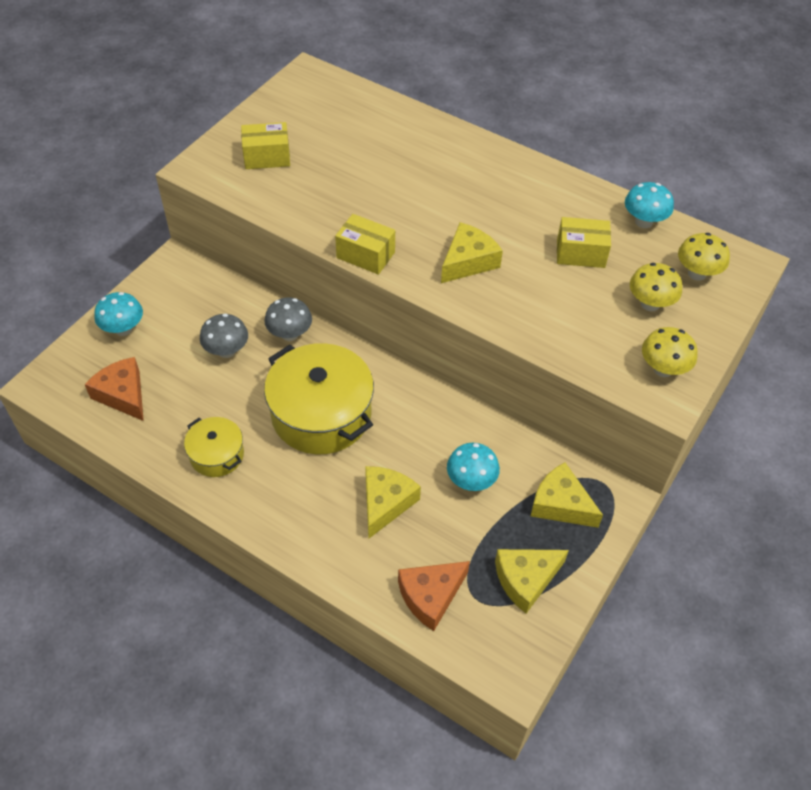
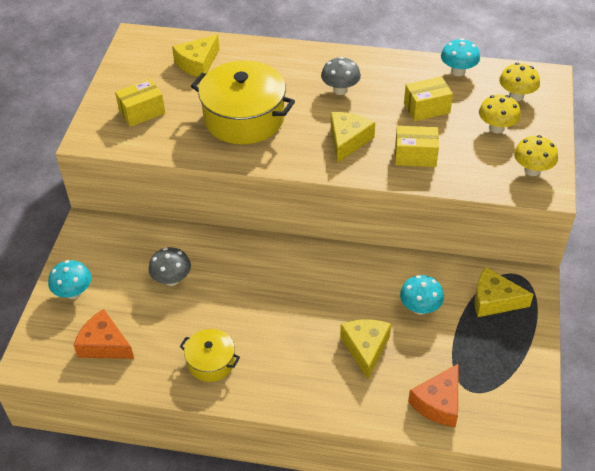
camera: 20 degrees left, 5 degrees down
grey mushroom [264,297,312,341] -> grey mushroom moved to [321,57,361,95]
yellow pot [264,343,374,454] -> yellow pot moved to [191,60,295,145]
yellow box [335,214,395,275] -> yellow box moved to [395,126,439,167]
yellow cheese [495,549,569,614] -> yellow cheese moved to [172,34,219,77]

